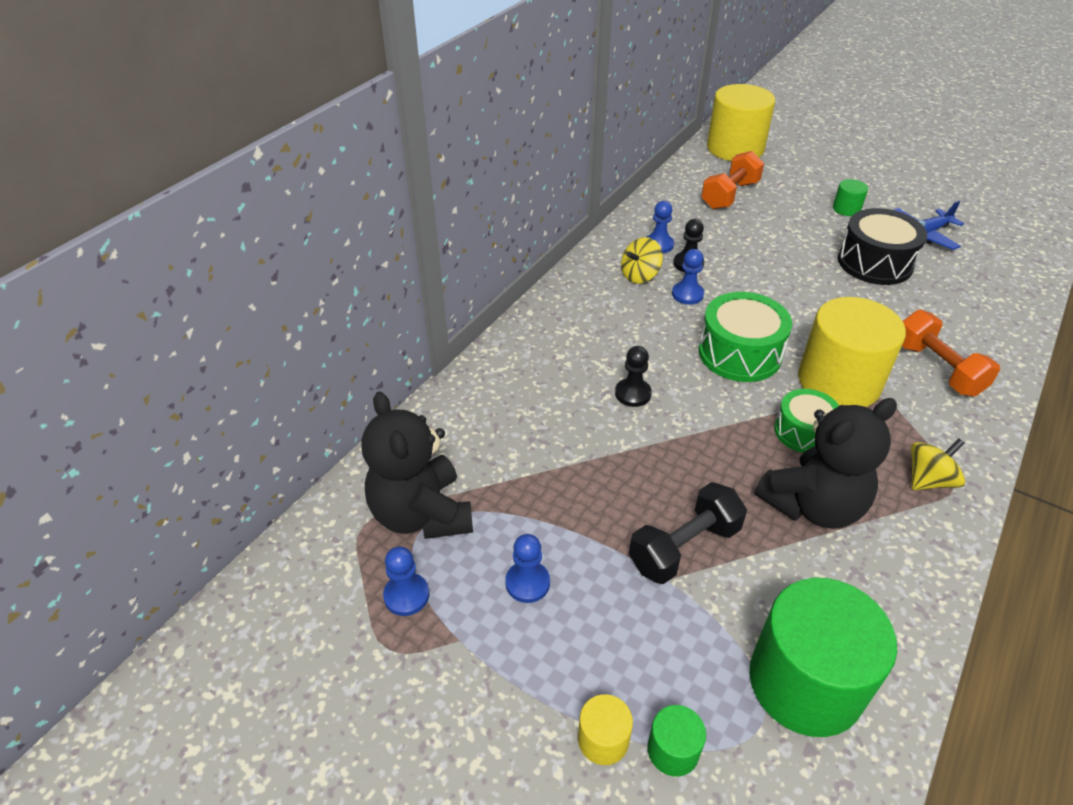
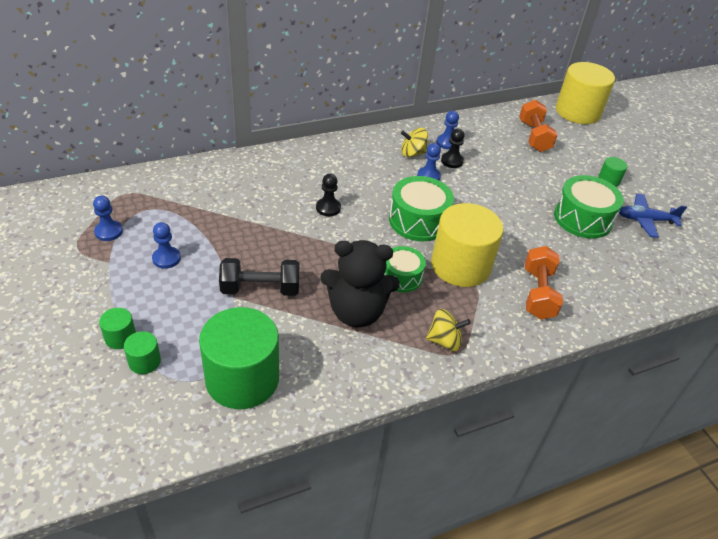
camera: 30 degrees right, 0 degrees up
black teddy bear [361,391,473,539] -> none
yellow cylinder [578,694,633,765] -> green cylinder [99,308,136,349]
orange dumbbell [701,151,764,210] -> orange dumbbell turned 75 degrees counterclockwise [519,100,558,152]
black drum [838,208,927,285] -> green drum [554,175,624,239]

